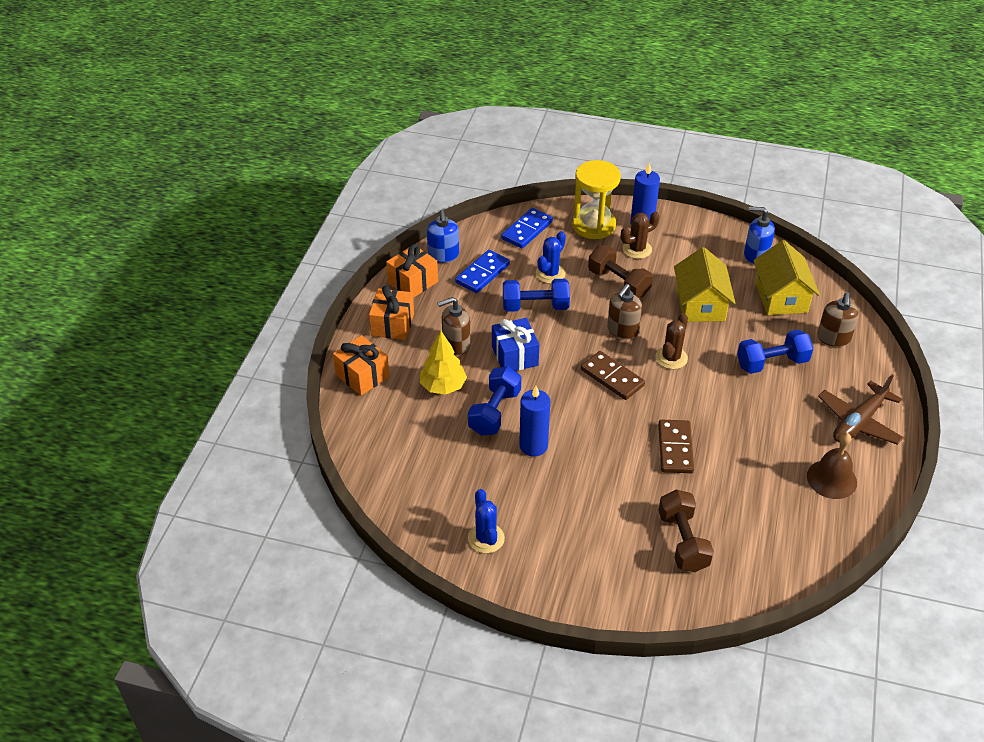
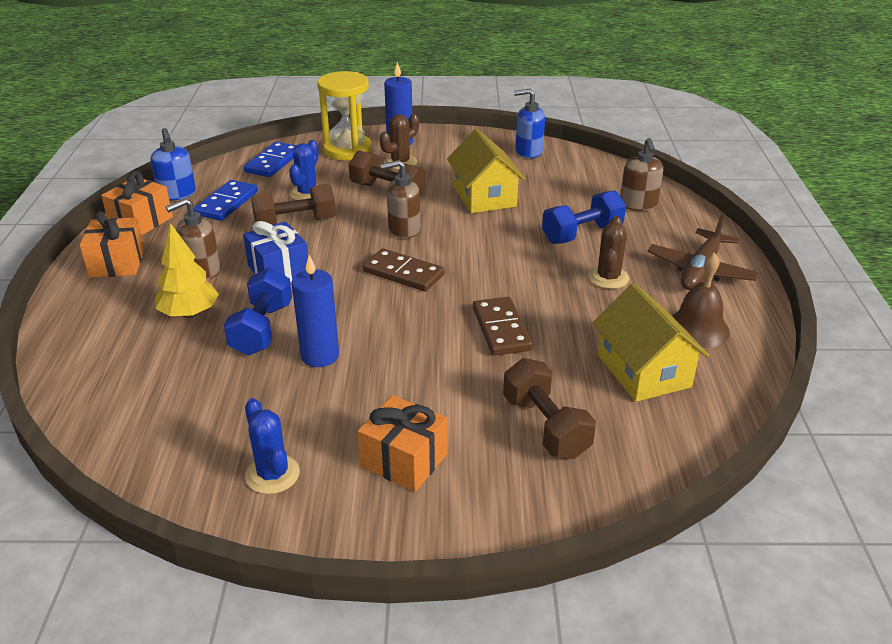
camera: 15 degrees left, 10 degrees down
orange gift [333,335,390,396] -> orange gift moved to [358,395,448,492]
blue dumbbell [503,279,570,312] -> brown dumbbell [251,184,336,225]
brown soap dispenser [607,284,642,339] -> brown soap dispenser turned 60 degrees clockwise [381,160,421,239]
brown cactus [656,313,688,369] -> brown cactus moved to [588,216,629,289]
yellow house [753,240,820,315] -> yellow house moved to [593,284,710,402]

